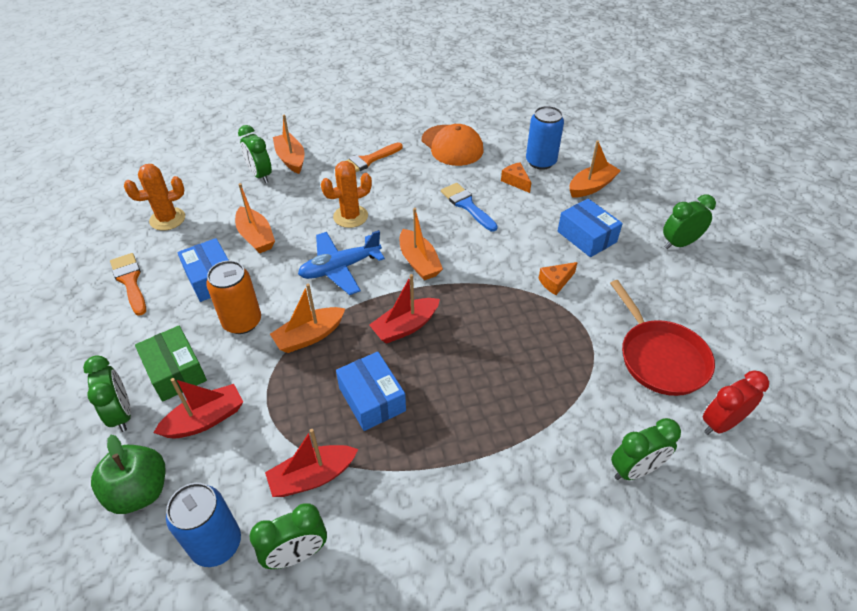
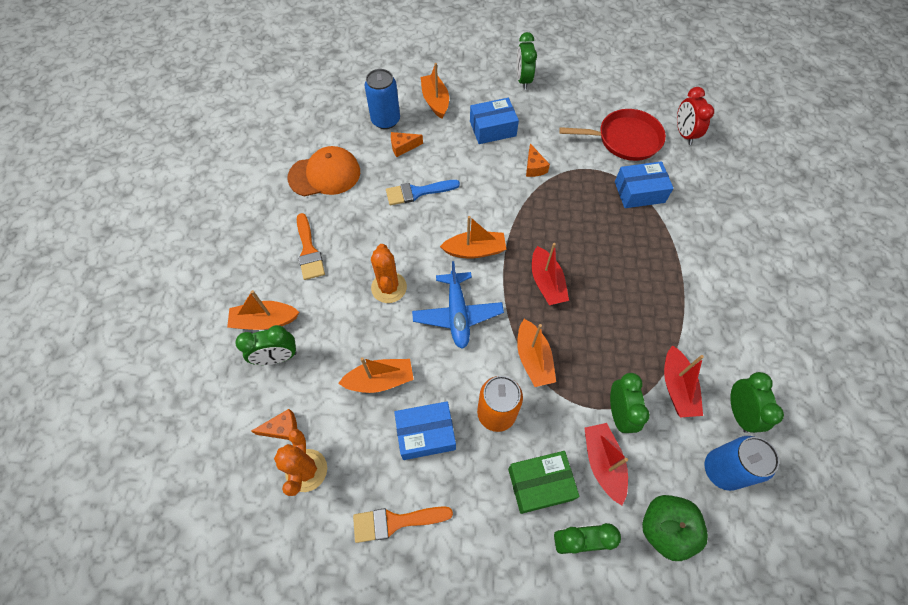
camera: 70 degrees left, 15 degrees up
blue box [336,352,406,431] -> blue box moved to [615,161,674,208]
green clock [611,418,681,480] -> green clock moved to [610,373,650,433]
none -> orange cheese [251,409,297,440]

